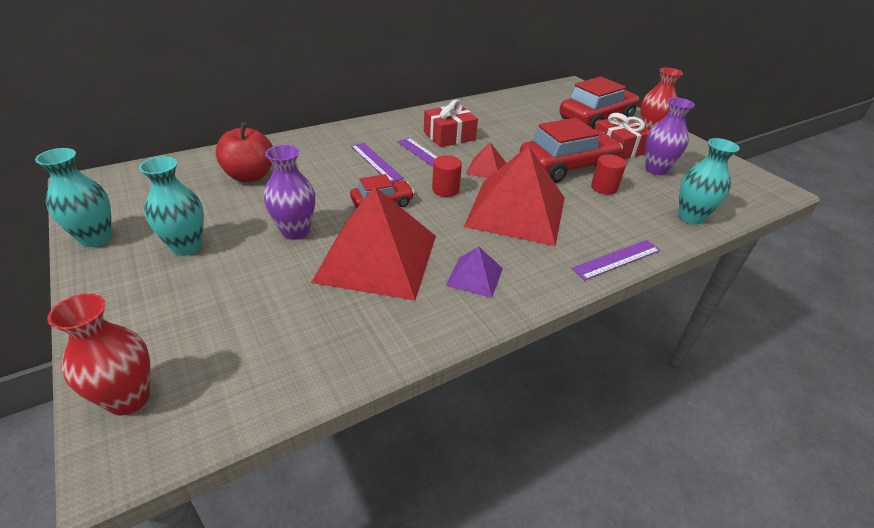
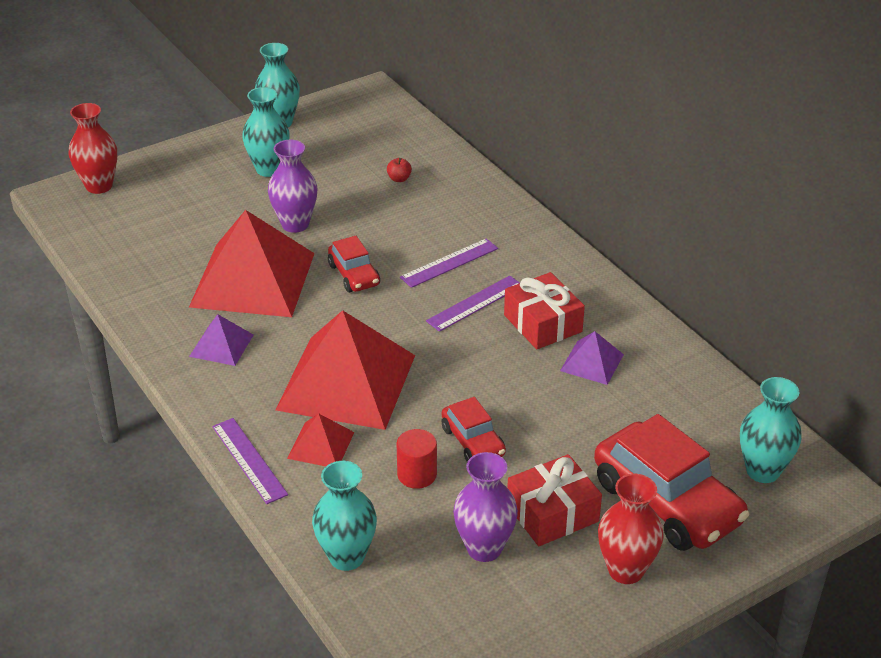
camera: 90 degrees right, 0 degrees up
red apple [215,122,273,182] -> red apple [387,158,412,182], size x0.41
red cylinder [432,155,462,197] -> none
red pyramid [465,143,506,178] -> red pyramid moved to [287,413,354,466]
red car [519,118,623,183] -> red car [441,397,506,462], size x0.53
none -> purple pyramid [560,331,624,385]
none -> turquoise vase [740,377,802,483]

